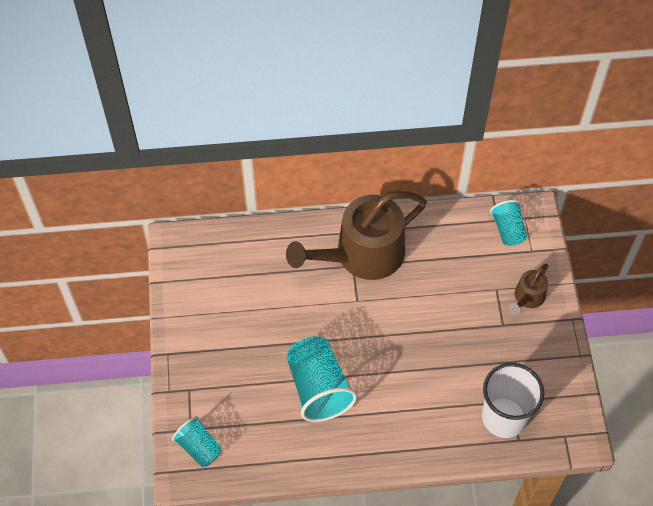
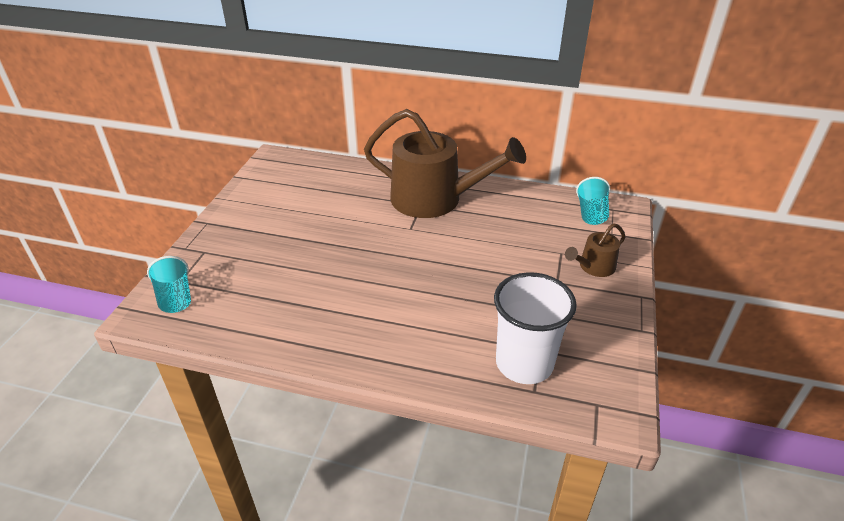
camera: 20 degrees right, 20 degrees down
brown watering can [286,191,427,280] -> brown watering can turned 150 degrees counterclockwise [364,109,526,218]
turquoise cup [286,336,357,422] -> none

